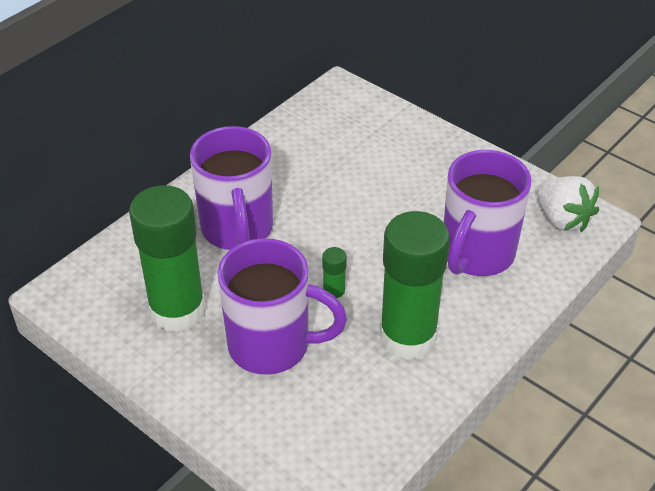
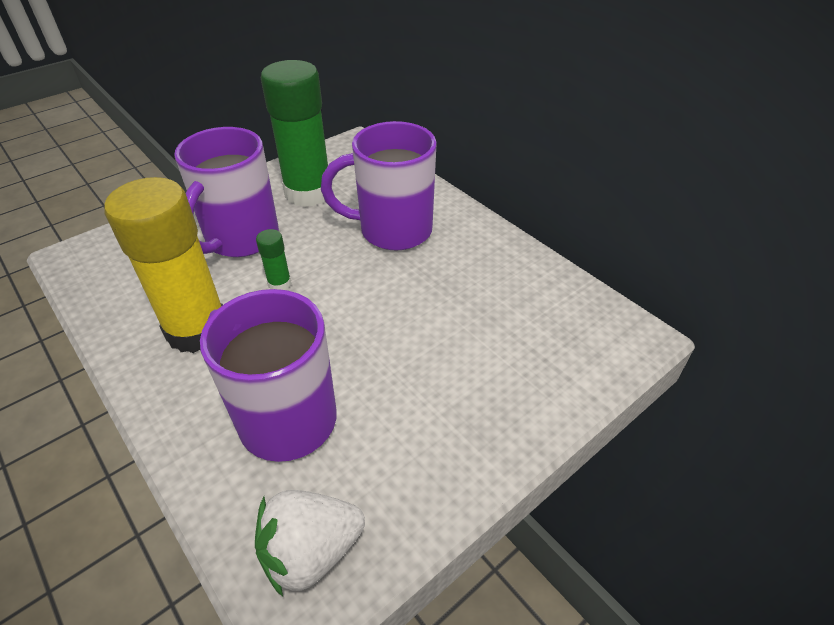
camera: 100 degrees right, 0 degrees up
green glue stick [379,211,450,360] -> yellow glue stick [104,177,223,353]

